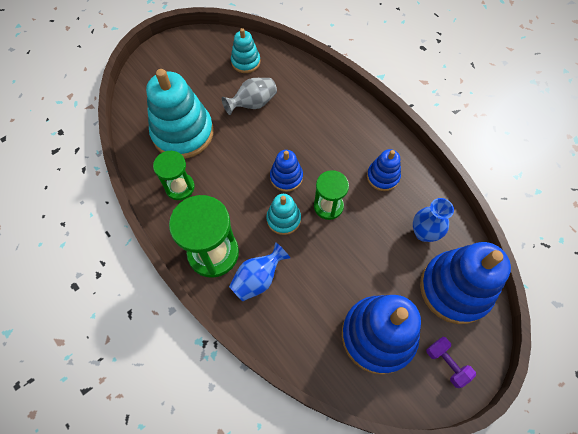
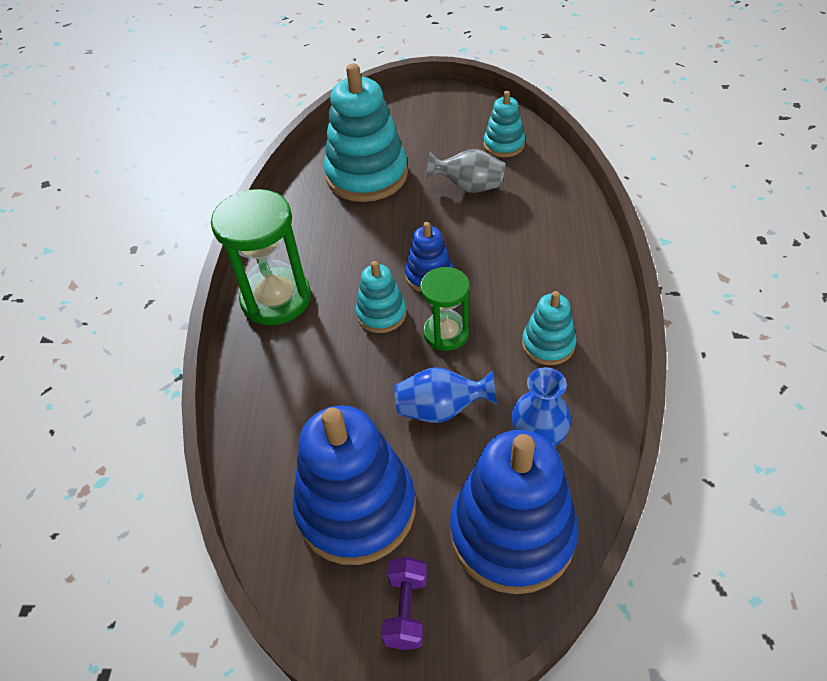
camera: 45 degrees right, 15 degrees down
green hourglass [153,151,195,200] -> none
blue vase [229,242,290,302] -> blue vase moved to [394,367,497,423]
blue stacking toy [367,149,401,191] -> turquoise stacking toy [522,291,576,365]

